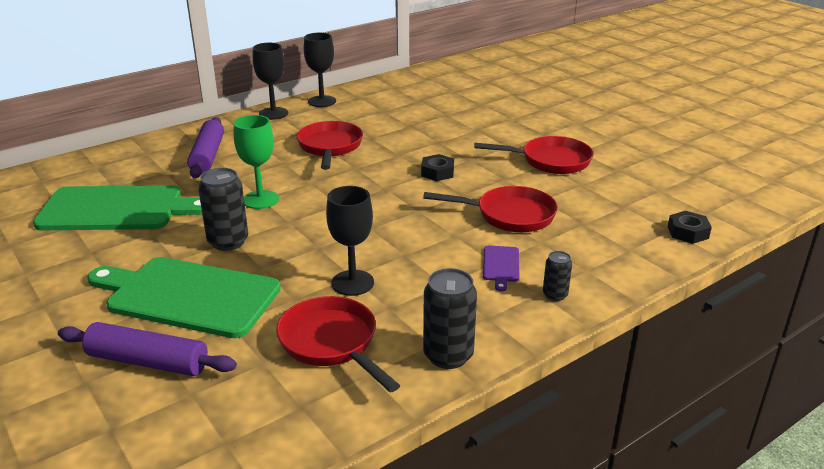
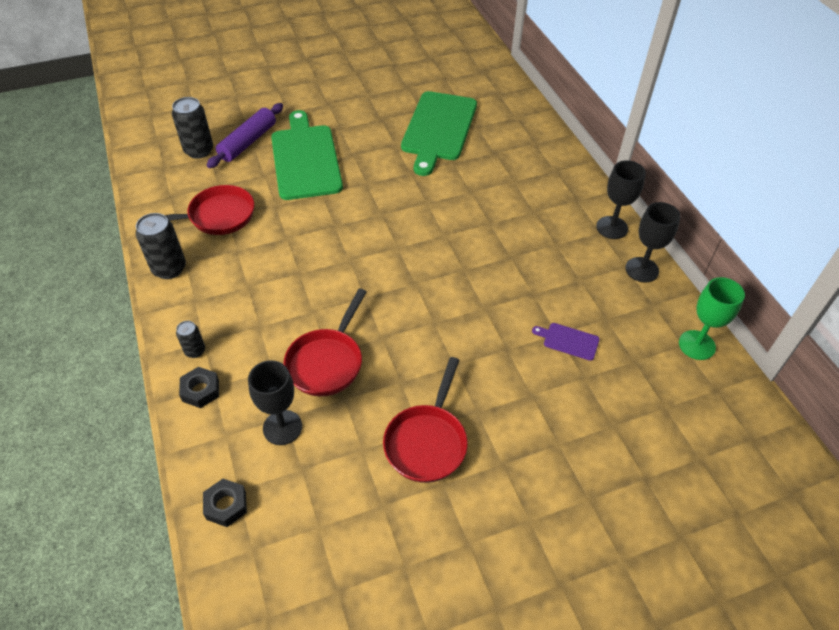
camera: 105 degrees right, 20 degrees up
green cutting board [88,257,281,338] -> green cutting board turned 45 degrees counterclockwise [271,110,343,200]
purple rolling pin [187,117,224,178] -> none
black can [198,168,248,251] -> black can moved to [172,97,213,159]
green goblet [234,115,279,209] -> green goblet moved to [679,277,745,360]
red pan [296,121,363,170] -> none
black goblet [326,186,374,296] -> black goblet moved to [248,360,302,445]
black nut [421,154,454,181] -> black nut moved to [179,367,219,408]
purple cutting board [483,246,519,292] -> purple cutting board moved to [532,323,600,361]

